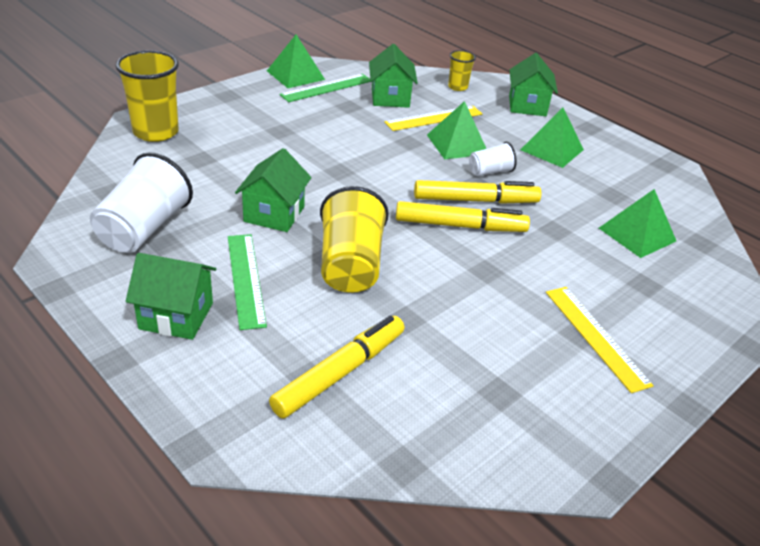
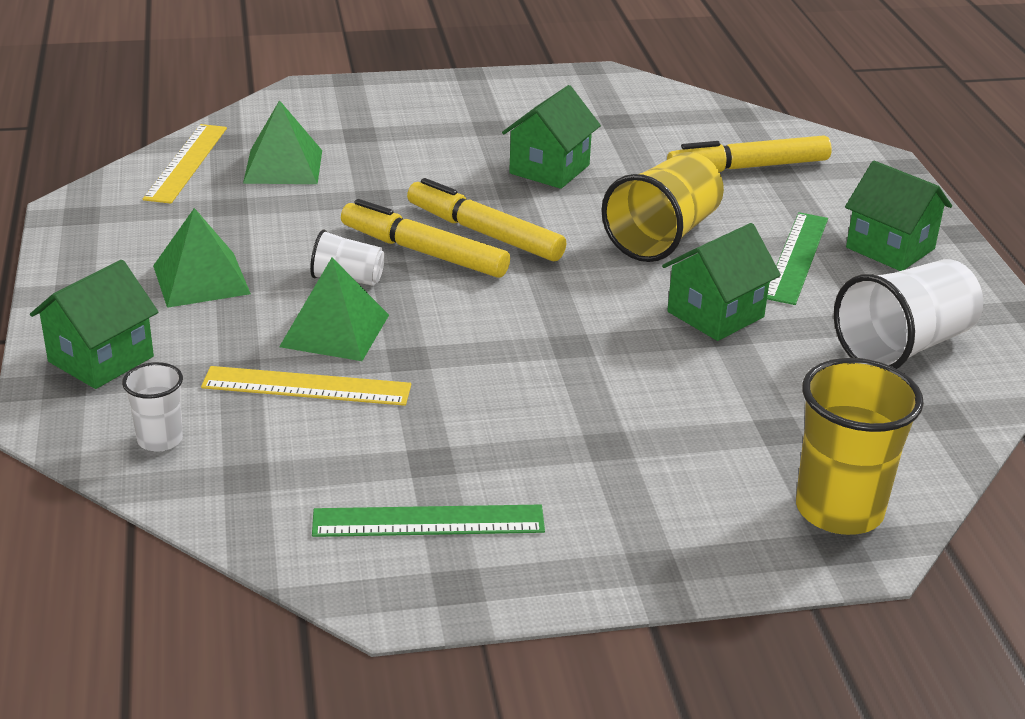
camera: 145 degrees left, 5 degrees down
green pyramid [267,35,325,88] -> none
green house [369,44,418,108] -> green house moved to [502,85,601,189]
yellow cup [448,50,476,91] -> white cup [122,362,183,452]
yellow ruler [546,287,654,393] -> yellow ruler moved to [143,124,227,204]

